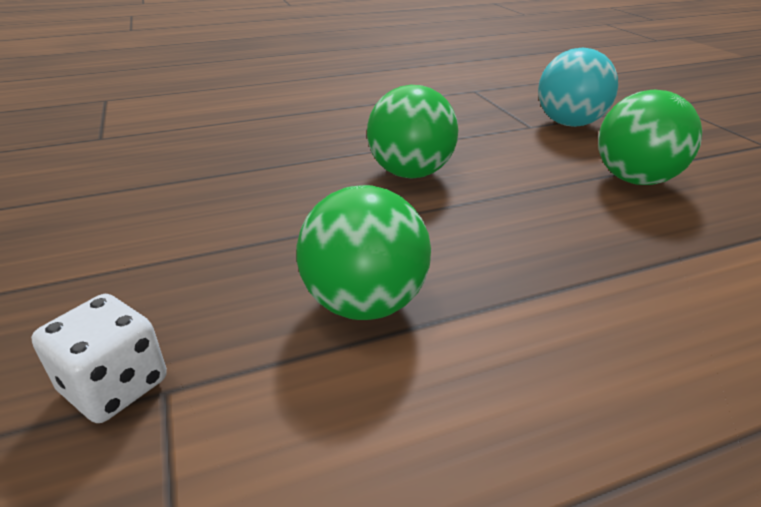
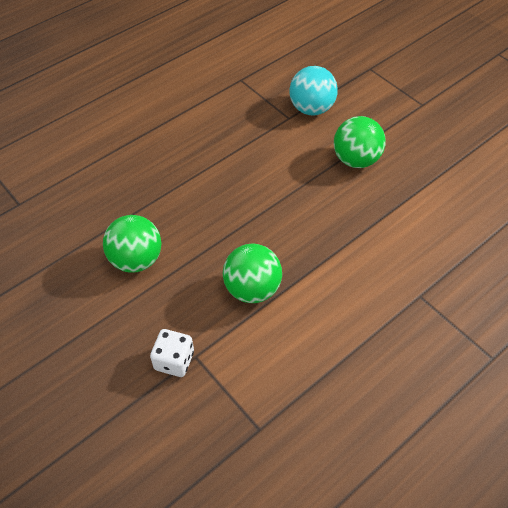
camera: 20 degrees left, 20 degrees up
green ball [367,85,458,178] -> green ball moved to [103,215,162,273]

